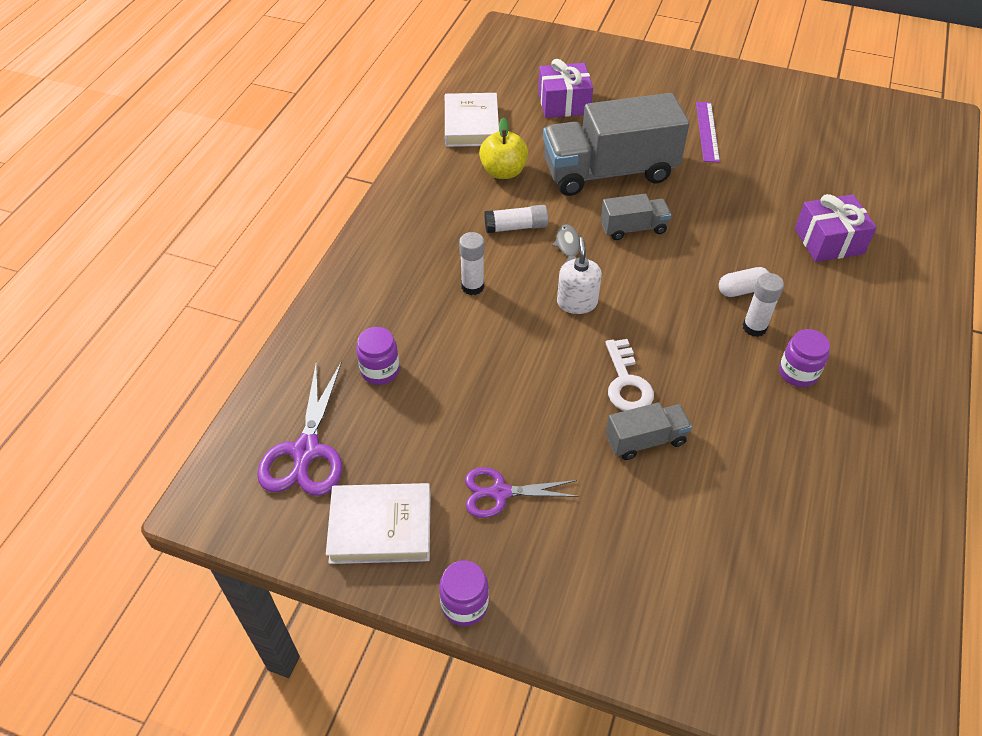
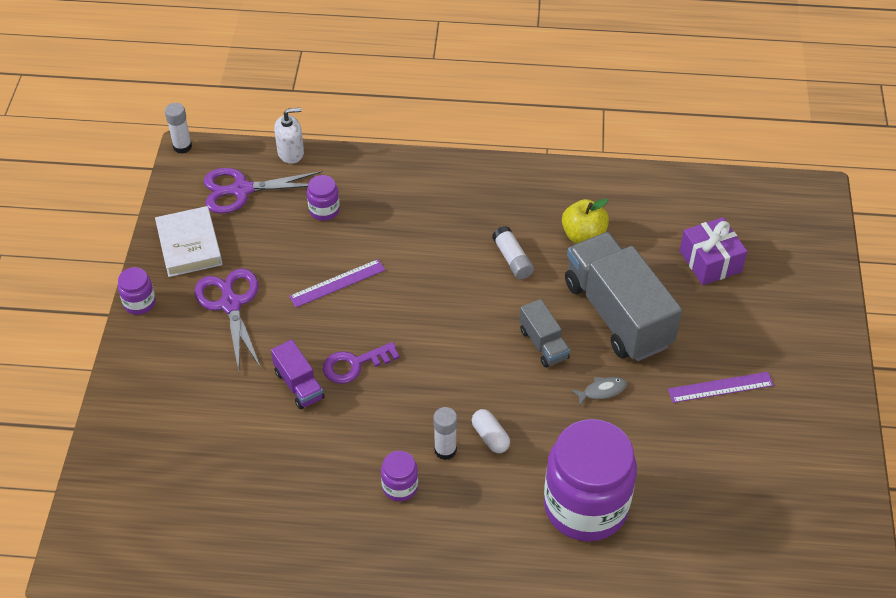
camera: 75 degrees right, 0 degrees up
white book [445,93,499,147] -> none
white glue stick [459,232,484,295] -> white glue stick moved to [165,103,192,154]
purple scissors [465,467,579,518] -> purple scissors [195,268,261,372], size x1.50
grey fish [553,224,580,265] -> grey fish moved to [572,377,627,406]
white soap dispenser [557,237,602,314] -> white soap dispenser moved to [274,108,304,164]
white key [605,339,654,411] -> purple key [323,342,400,384]
grey truck [606,402,692,460] -> purple truck [271,340,325,409]
purple gift [795,194,877,262] -> purple jar [544,419,637,542]
none -> purple ruler [289,259,385,308]

